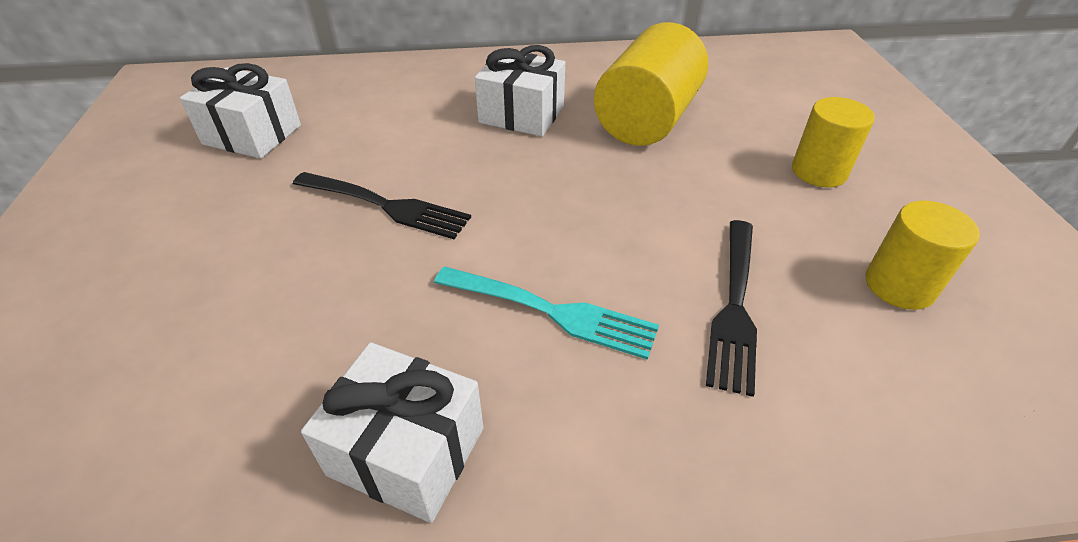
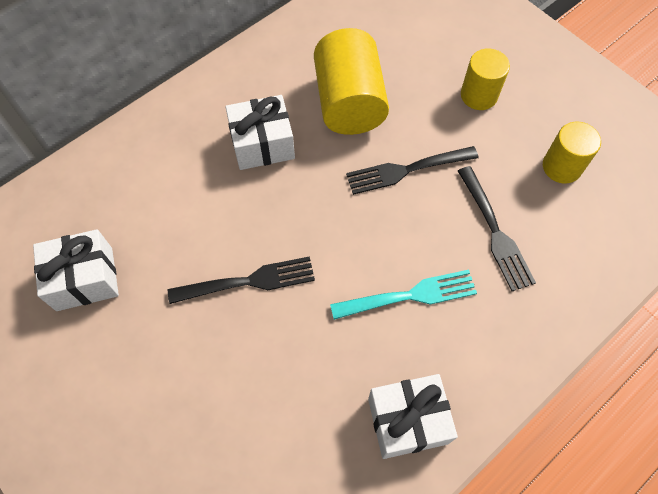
camera: 35 degrees left, 20 degrees up
none -> black fork [346,146,479,195]

